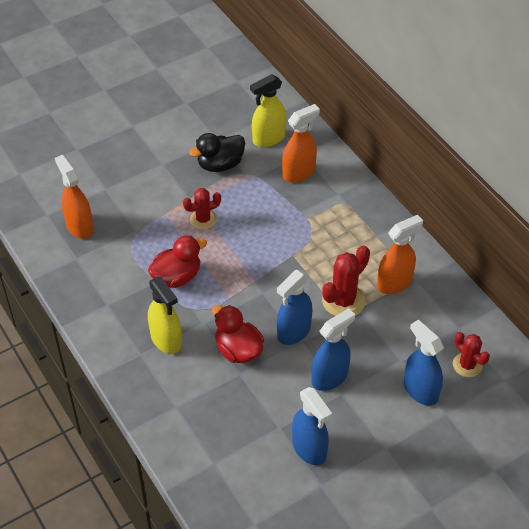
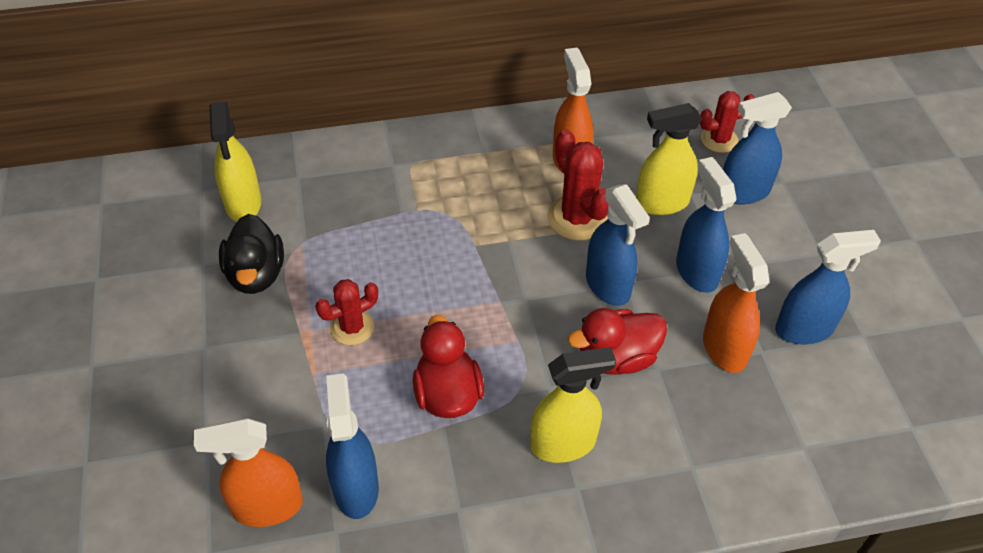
camera: 70 degrees left, 0 degrees up
red cactus [183,188,221,230] -> red cactus turned 60 degrees clockwise [315,279,378,345]
orange spray bottle [282,104,320,183] -> orange spray bottle moved to [703,233,769,373]
none -> blue spray bottle [326,374,379,519]
none -> yellow spray bottle [636,103,702,215]

